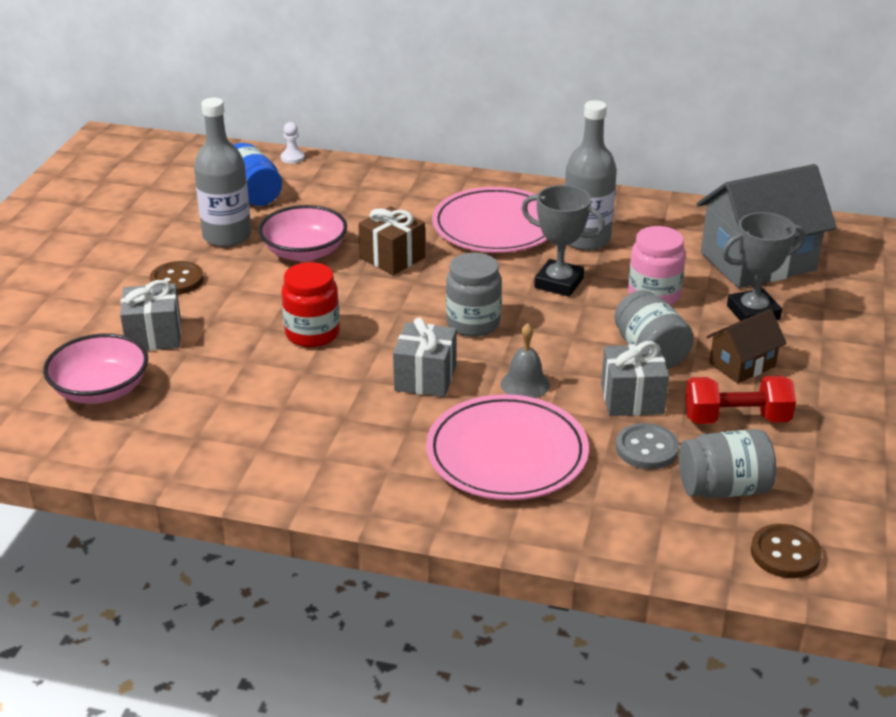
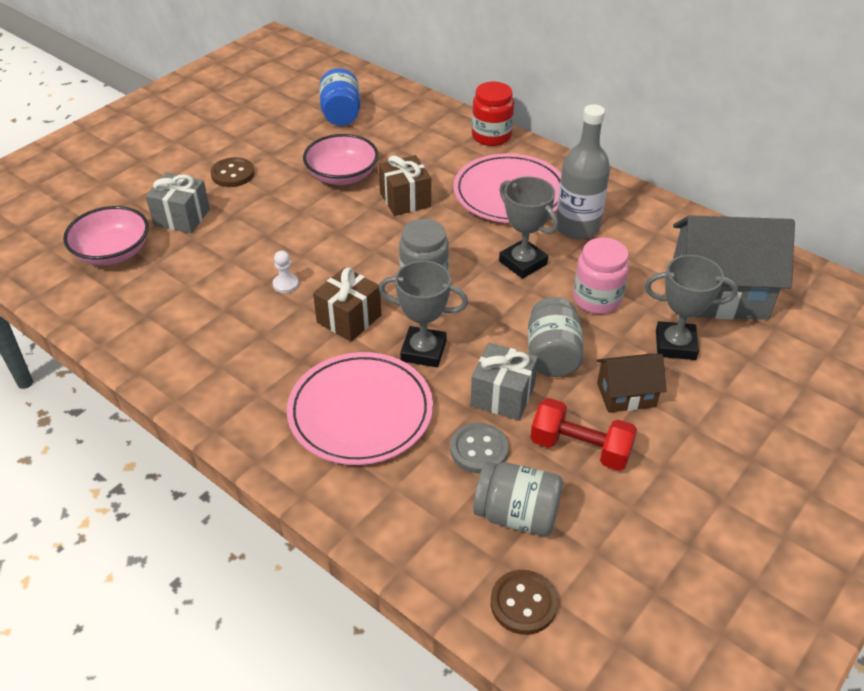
camera: 25 degrees right, 10 degrees up
grey bottle [194,98,251,247] -> none
white pawn [281,122,305,164] -> white pawn moved to [273,250,299,293]
red jar [281,262,340,347] -> red jar moved to [472,82,514,146]
grey gift [393,318,457,397] -> brown gift [313,267,381,342]
grey bell [501,323,550,398] -> grey trophy [379,261,468,367]

